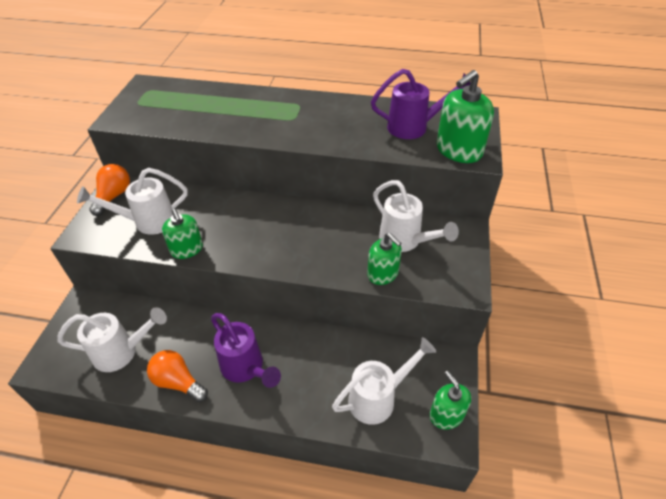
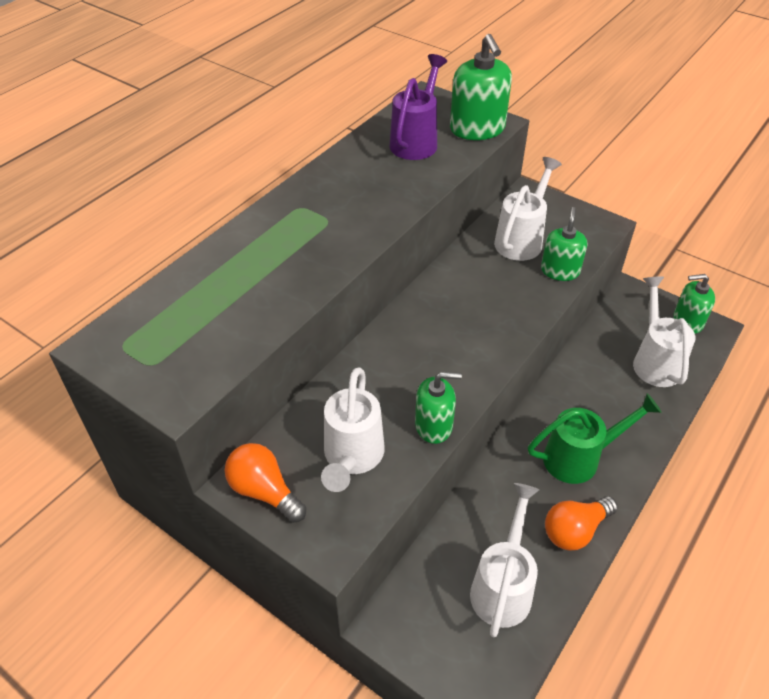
camera: 65 degrees left, 0 degrees up
purple watering can [211,313,281,388] -> green watering can [528,393,662,484]
green soap dispenser [367,233,402,285] -> green soap dispenser turned 60 degrees counterclockwise [541,207,587,281]
white watering can [373,180,459,252] -> white watering can turned 45 degrees counterclockwise [494,157,562,261]

